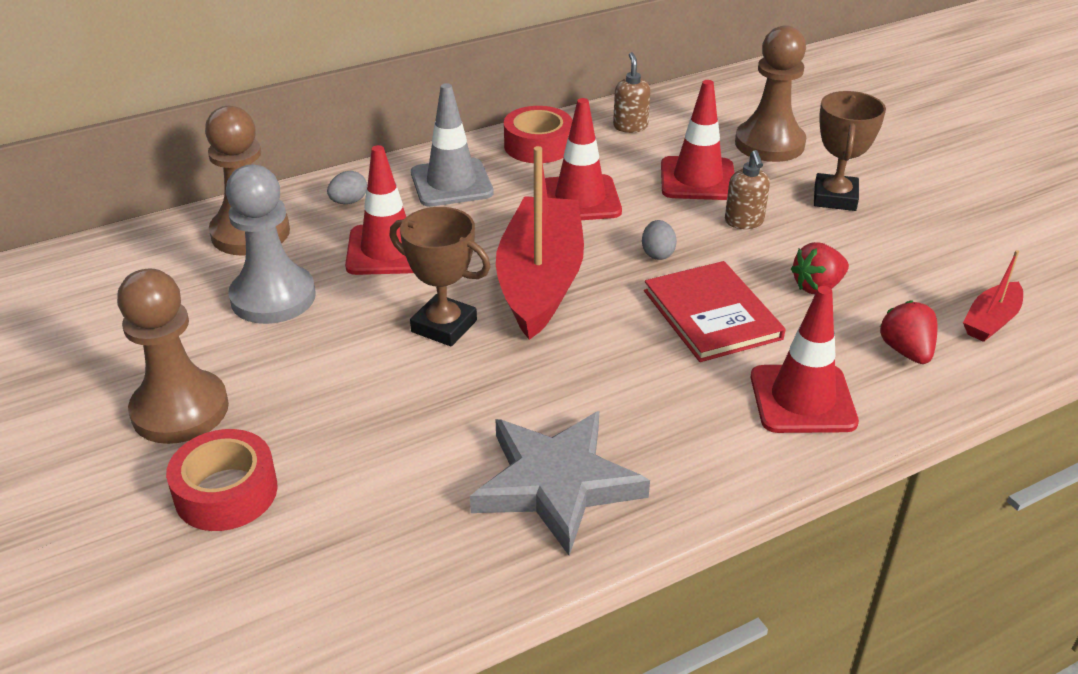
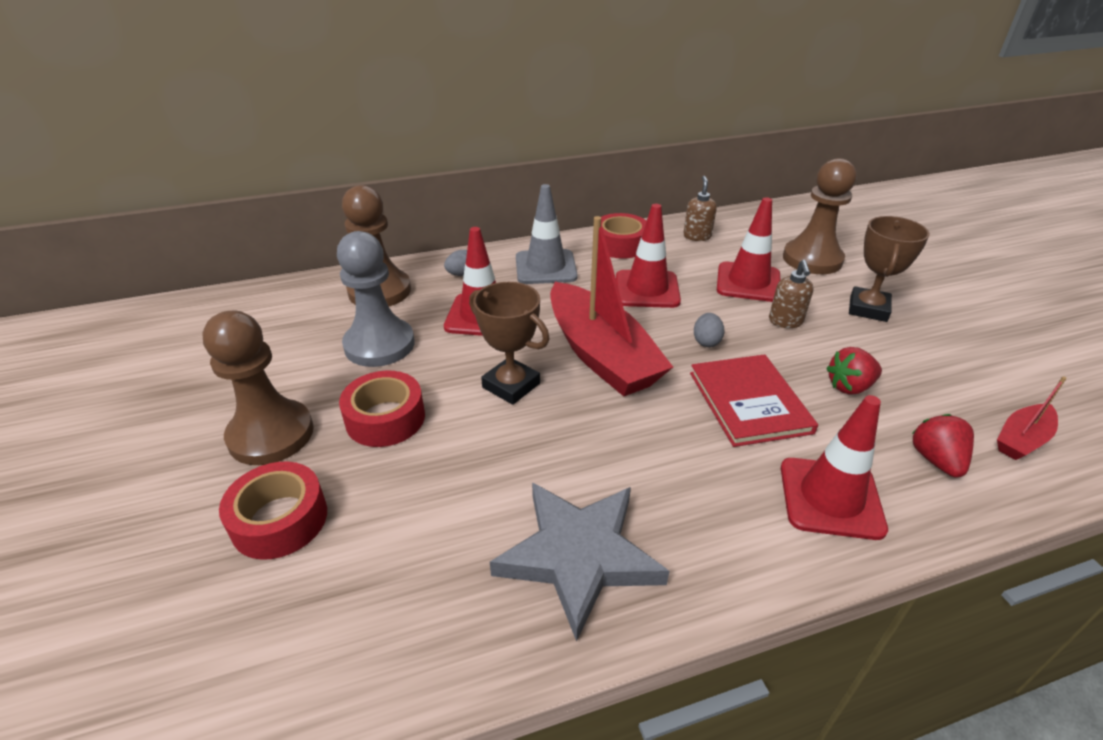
camera: 10 degrees right, 0 degrees up
red boat [496,146,584,340] -> red boat turned 135 degrees clockwise [550,216,673,396]
none -> red tape [339,371,425,447]

